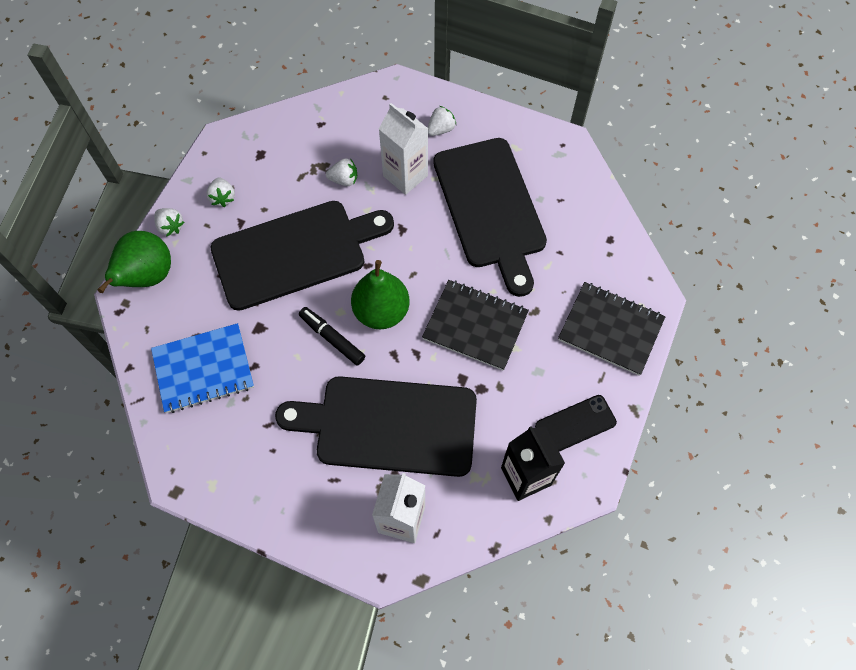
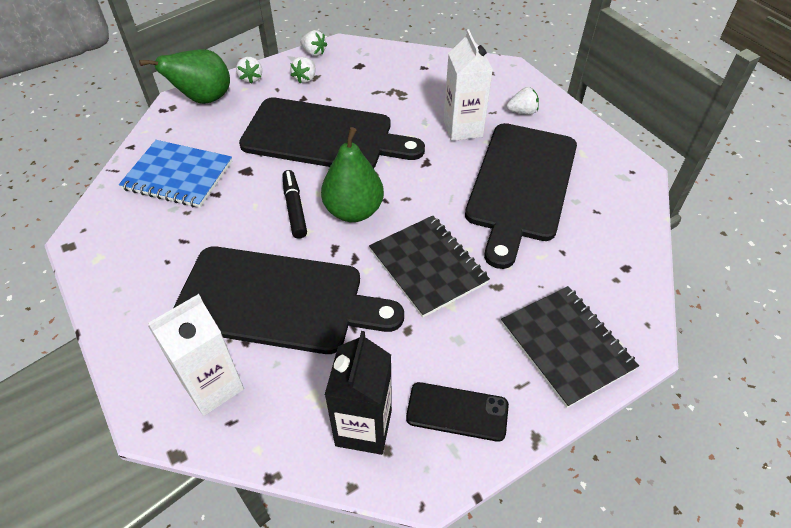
camera: 35 degrees right, 15 degrees down
black cutting board [275,376,477,477] -> black cutting board turned 150 degrees clockwise [173,246,404,354]
white strawberry [326,158,357,186] -> white strawberry moved to [300,30,327,56]

